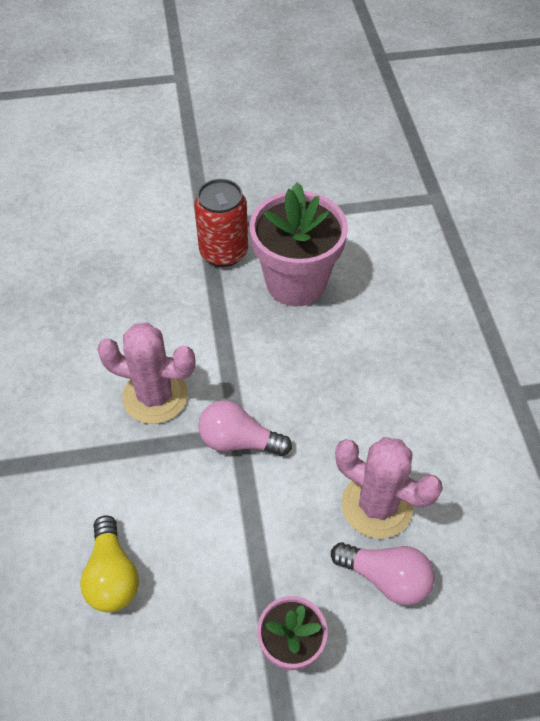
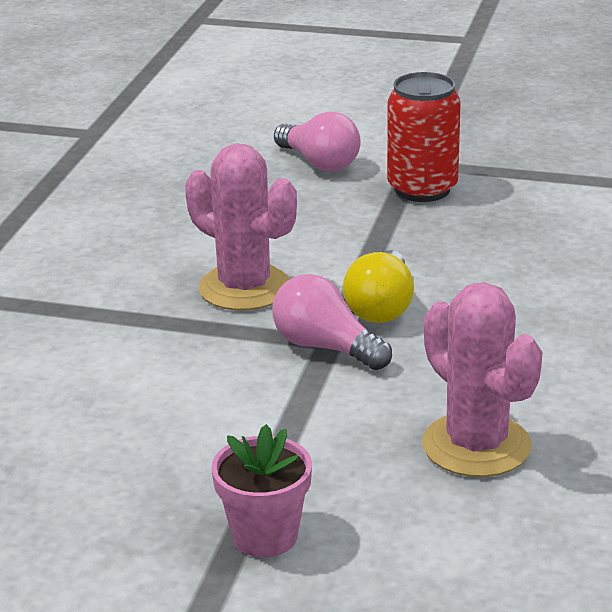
camera: 25 degrees right, 25 degrees down
yellow light bulb [80,515,139,612] -> yellow light bulb moved to [343,250,414,323]
pink flower pot [250,182,348,307] -> none
pink light bulb [331,542,435,605] -> pink light bulb moved to [274,112,361,171]

